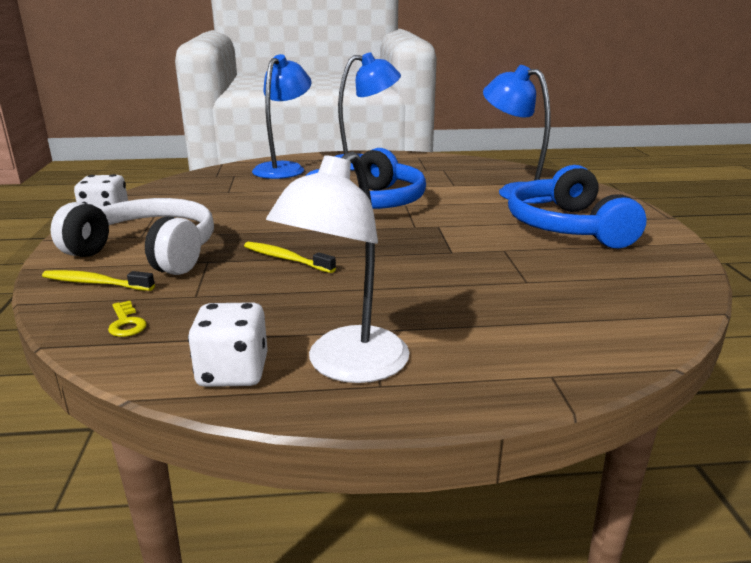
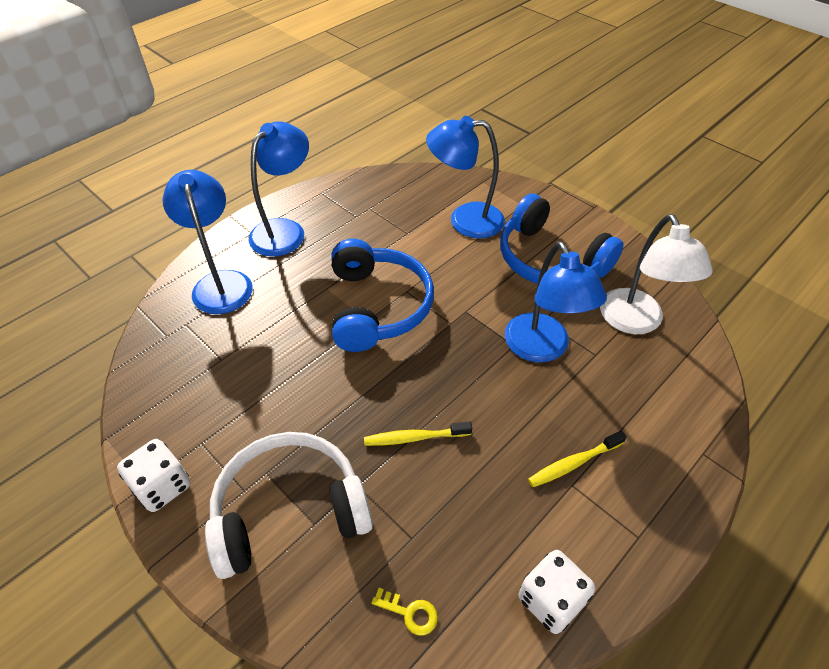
camera: 40 degrees left, 25 degrees up
yellow toothbrush [42,270,155,291] -> yellow toothbrush moved to [528,430,627,487]
white lamp [266,151,410,383] -> white lamp moved to [600,214,713,334]
none -> blue lamp [505,241,607,363]

